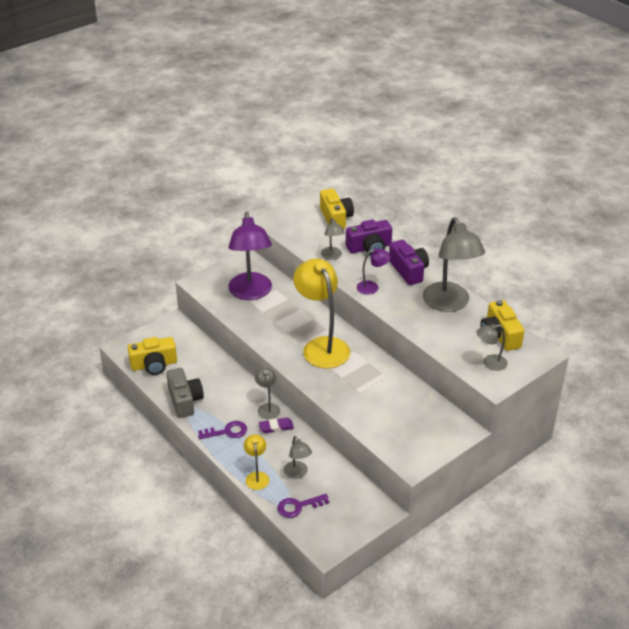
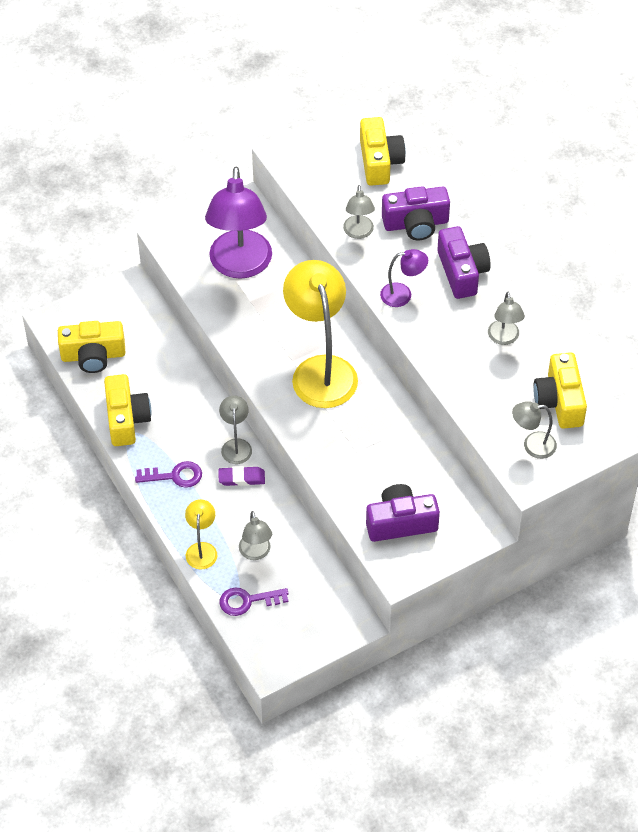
camera: 10 degrees right, 15 degrees up
grey camera [166,368,204,418] -> yellow camera [104,374,151,446]
grey lamp [423,217,485,312] -> grey lamp [488,292,525,345], size x0.47
none -> purple camera [366,484,440,542]

